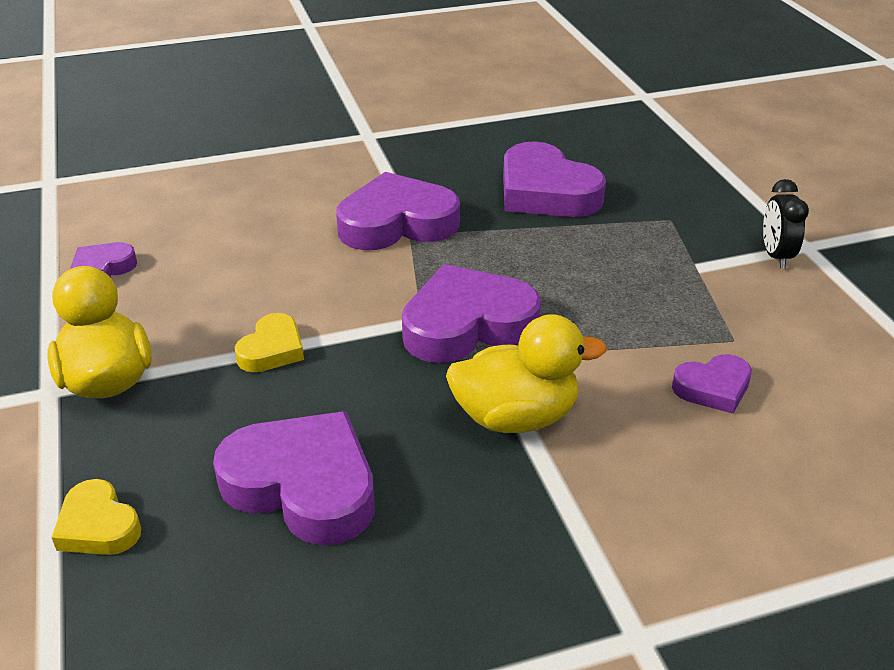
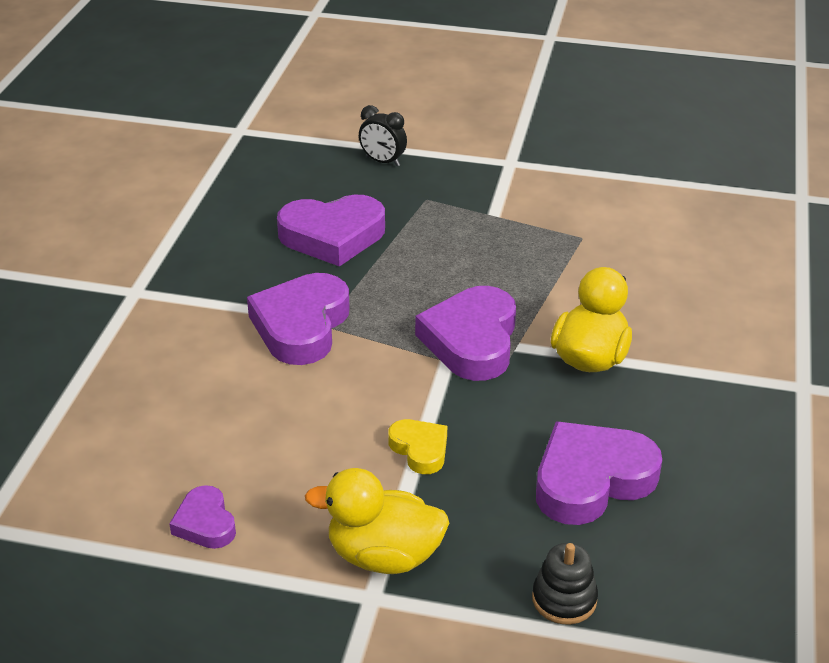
camera: 60 degrees left, 0 degrees up
yellow heart [51,479,141,555] -> black stacking toy [532,543,598,624]
purple heart [672,354,752,414] -> none
black clock [763,179,809,268] -> black clock moved to [359,105,407,166]

